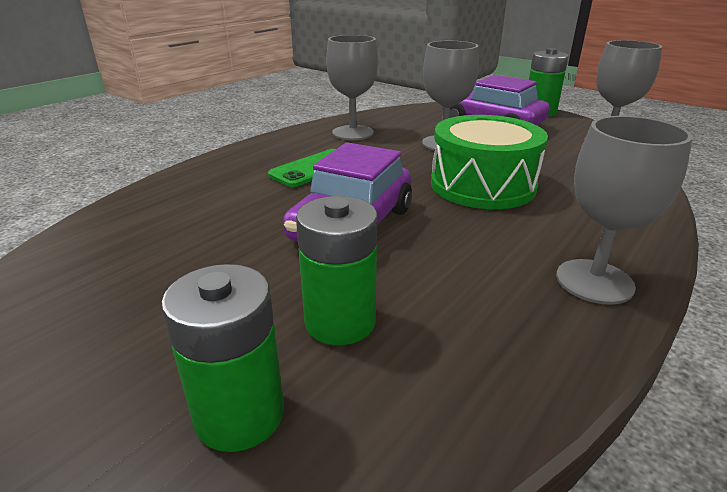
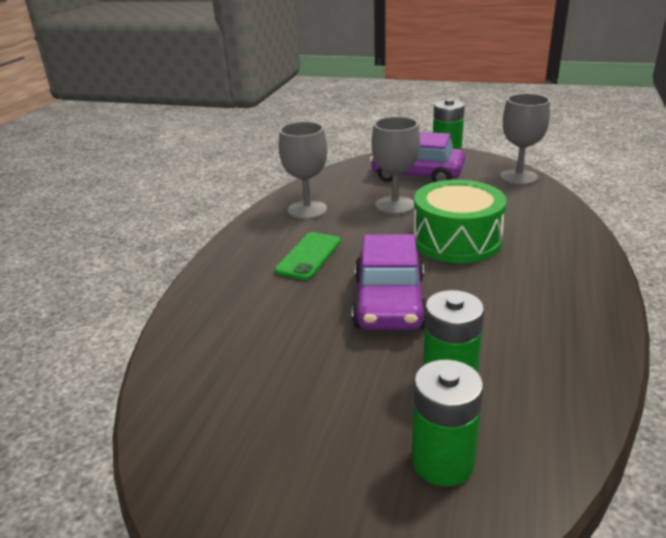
camera: 20 degrees left, 0 degrees up
grey goblet [556,116,693,305] -> none

